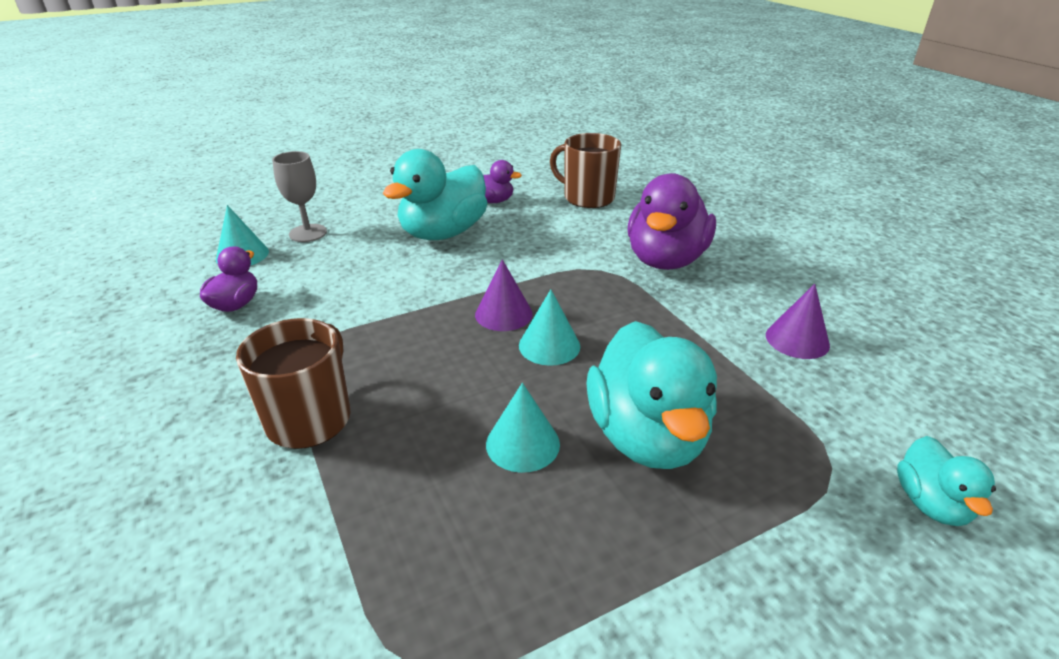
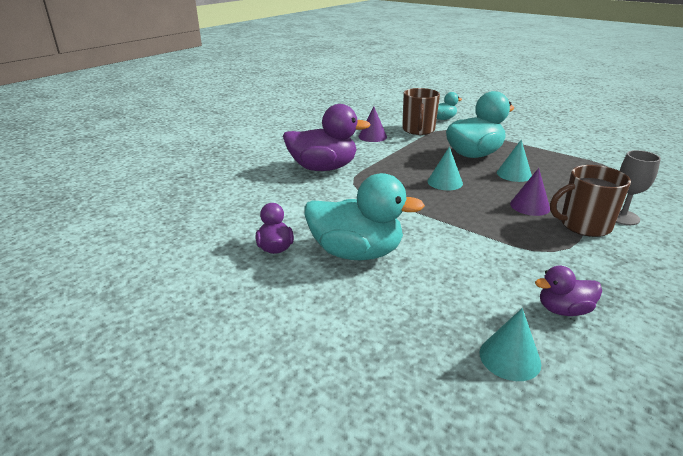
camera: 115 degrees left, 5 degrees down
grey goblet [272,151,327,242] -> grey goblet moved to [616,150,661,225]
purple cone [475,259,533,331] -> purple cone moved to [510,168,550,216]
brown mug [550,133,621,208] -> brown mug moved to [402,88,440,135]

